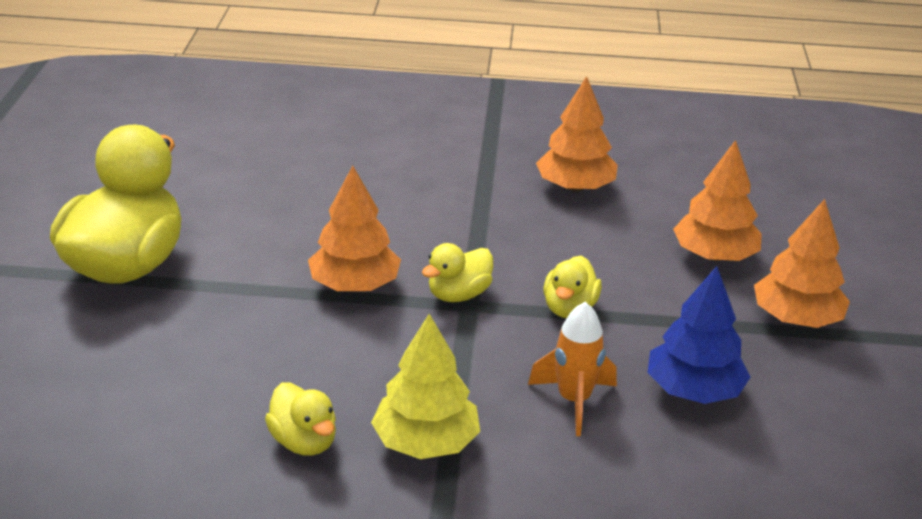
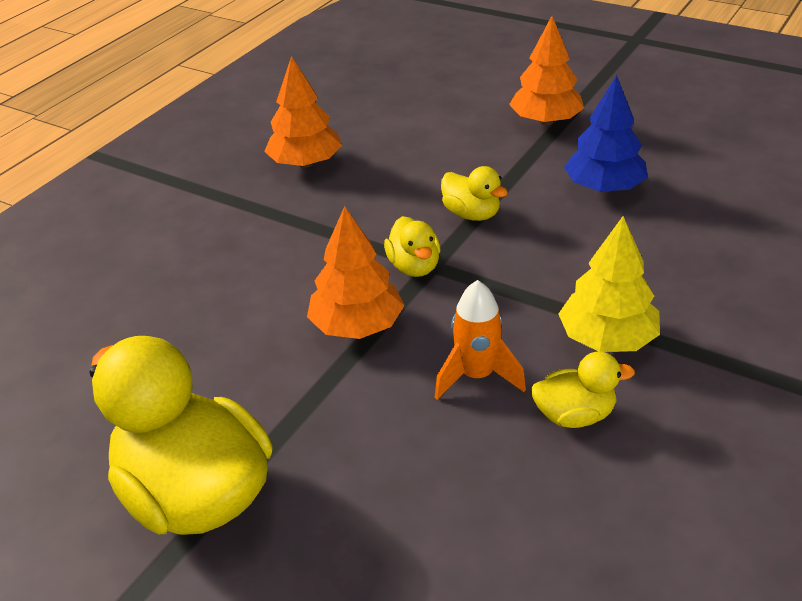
camera: 60 degrees left, 5 degrees up
orange rocket [528,302,617,436] -> orange rocket moved to [435,280,526,400]
orange tree [673,140,762,261] -> none

